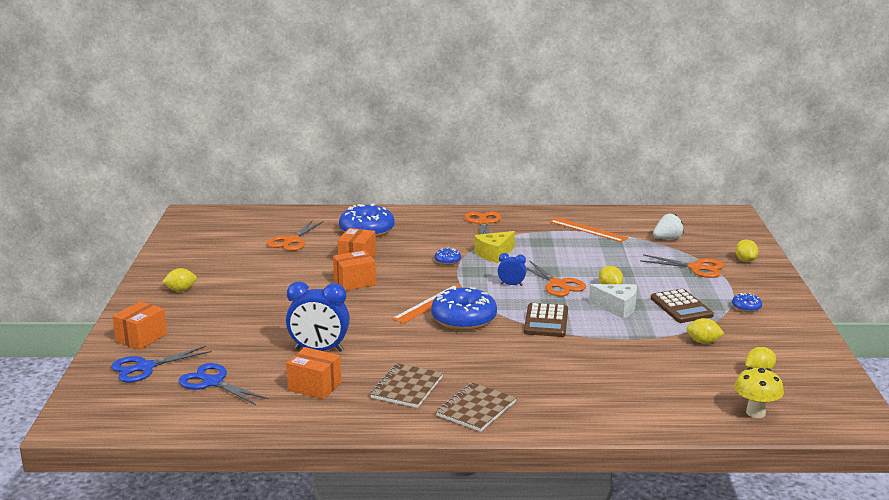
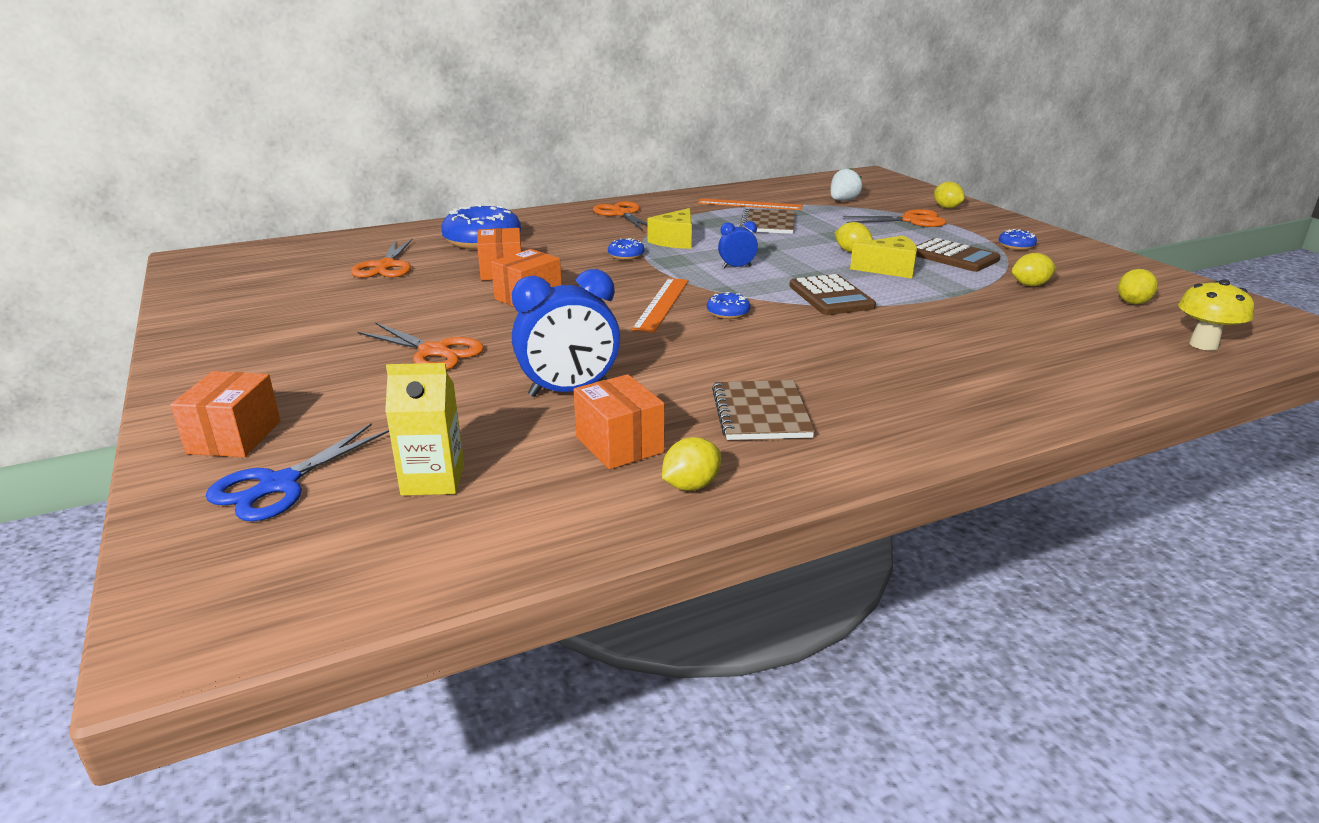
camera: 25 degrees left, 5 degrees up
yellow lemon [162,268,197,291] -> yellow lemon moved to [662,437,721,491]
blue scissors [179,363,268,405] -> yellow carton [385,363,464,496]
orange box [286,347,341,399] -> orange box turned 60 degrees clockwise [574,374,665,469]
blue donut [431,287,497,331] -> blue donut [707,292,751,319], size x0.45
brown notebook [436,382,517,432] -> brown notebook moved to [739,208,795,234]
orange scissors [526,260,586,297] -> orange scissors moved to [358,322,484,370]
white cheese [589,284,637,319] -> yellow cheese [850,236,917,278]

